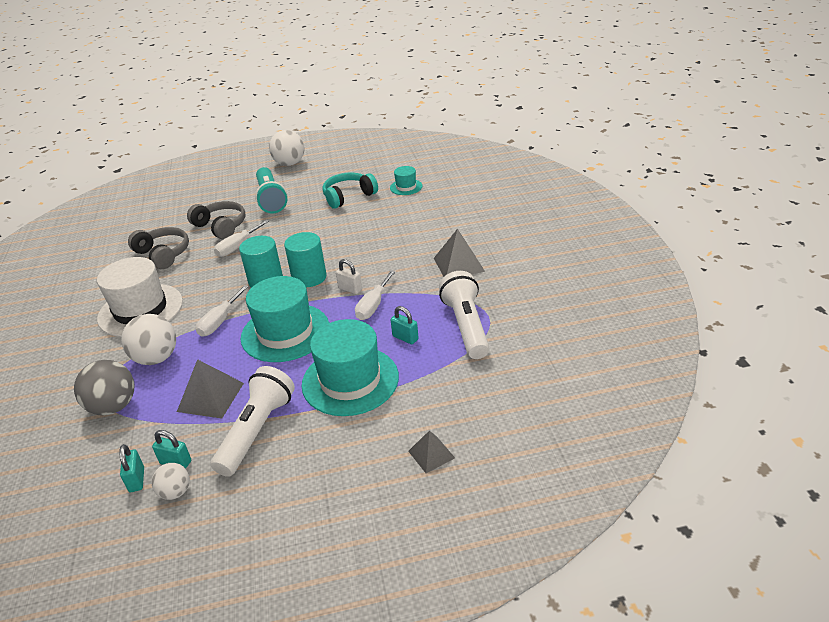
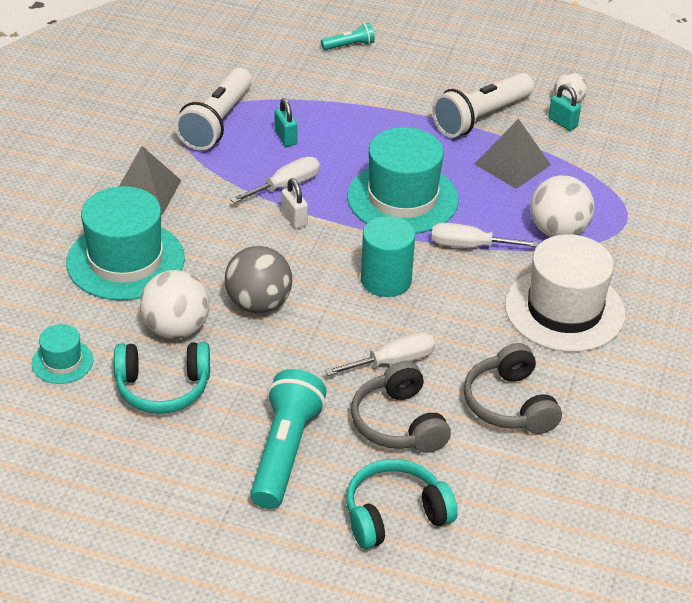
camera: 155 degrees left, 5 degrees up
grey ball [74,360,135,415] -> grey ball moved to [225,246,292,313]
turquoise padlock [119,444,144,492] -> none
white screwdriver [196,285,249,337] -> white screwdriver turned 135 degrees counterclockwise [431,222,539,248]
white ball [269,130,305,166] -> white ball moved to [140,270,209,339]
turquoise cylinder [284,232,327,287] -> none
turquoise hat [301,319,399,416] -> turquoise hat moved to [66,186,185,300]
grey pyramid [408,430,455,473] -> turquoise flashlight [321,23,375,50]
none -> turquoise headphones [346,459,458,549]

